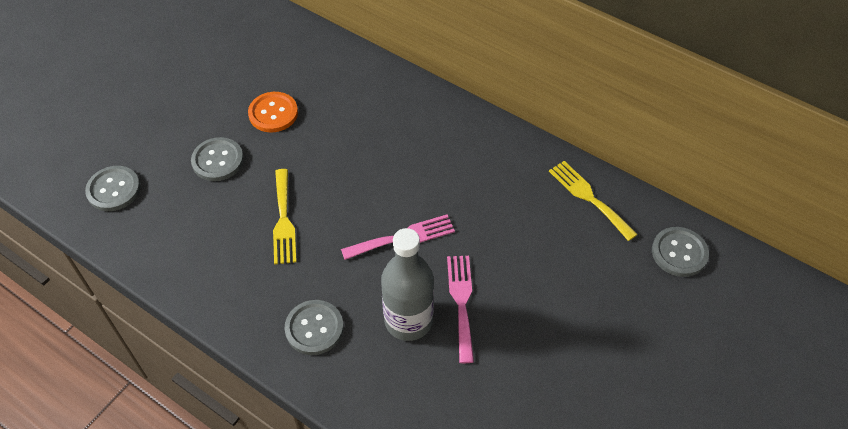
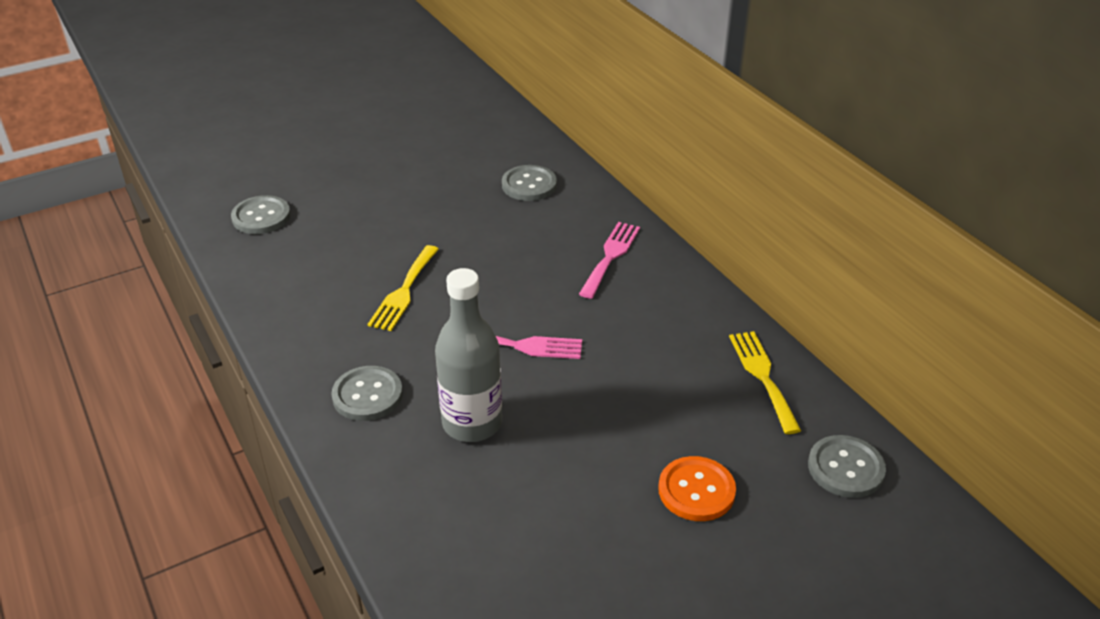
camera: 25 degrees right, 15 degrees down
grey button [191,137,244,181] -> grey button moved to [502,165,557,201]
orange button [248,92,298,132] -> orange button moved to [658,456,736,521]
pink fork [447,256,474,363] -> pink fork moved to [579,222,640,299]

